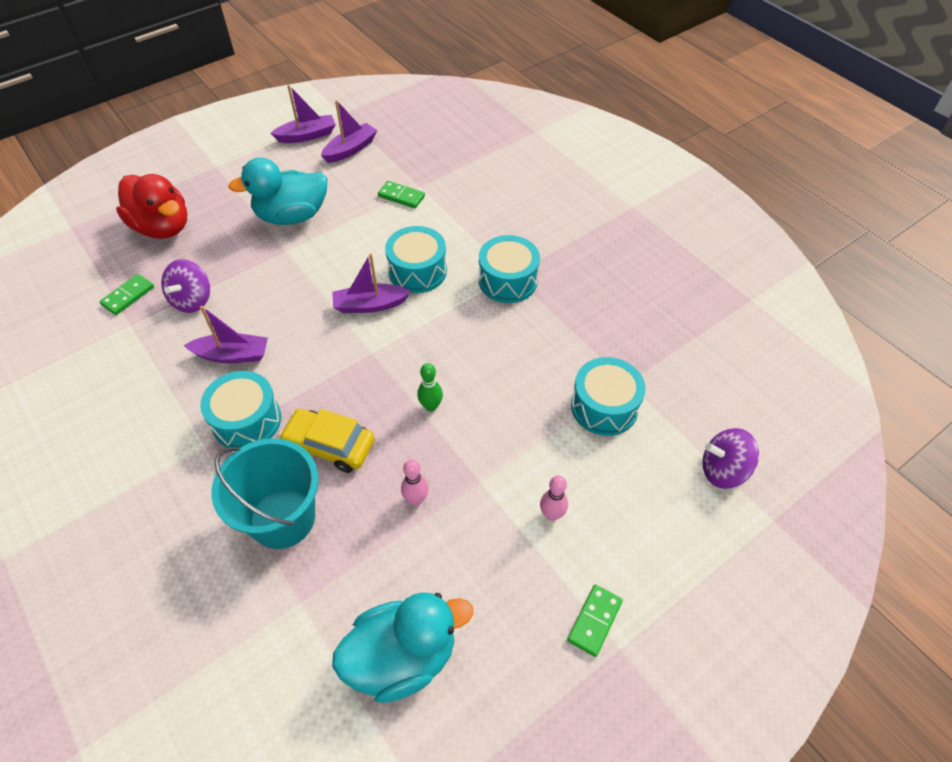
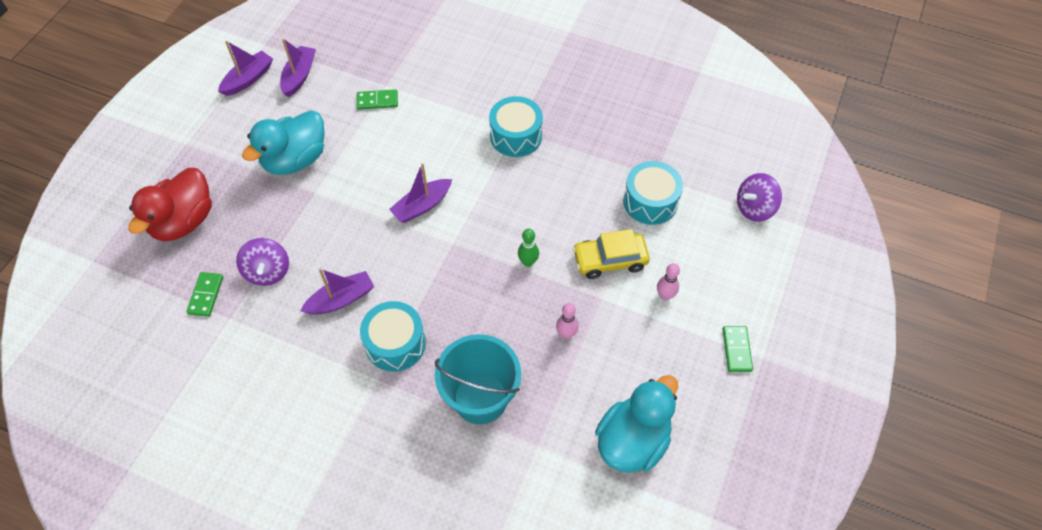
camera: 30 degrees left, 5 degrees up
red duck [116,174,187,239] -> red duck turned 105 degrees clockwise [129,168,212,241]
yellow car [279,409,375,473] -> yellow car moved to [573,229,650,279]
turquoise drum [385,226,447,293] -> none

